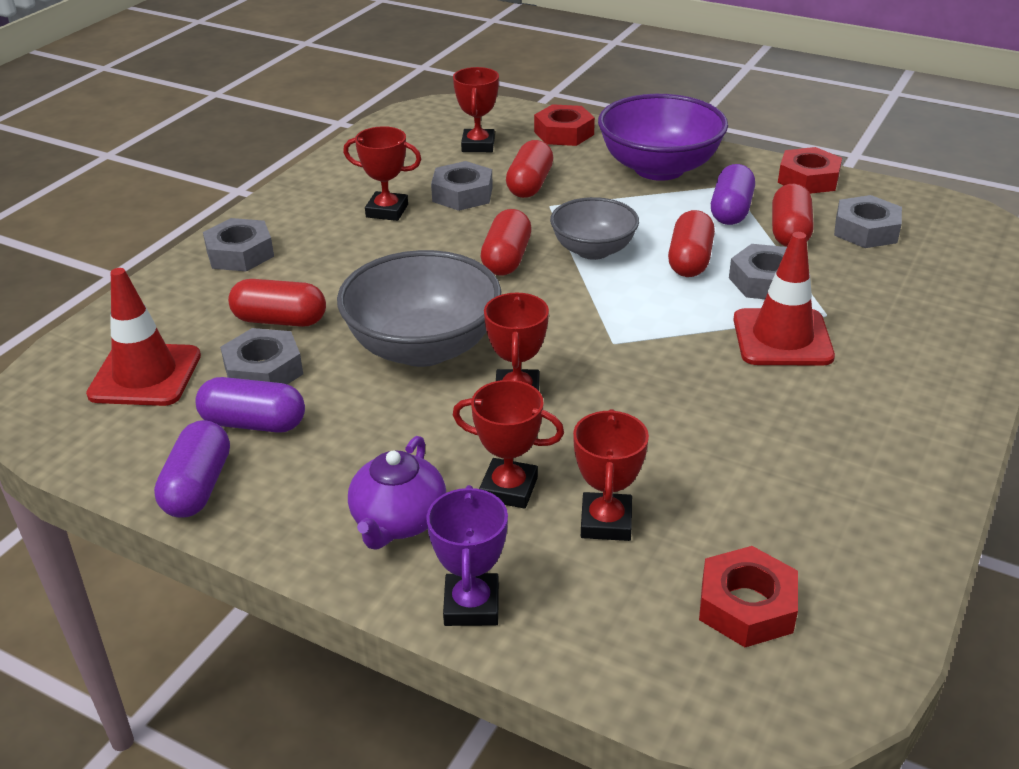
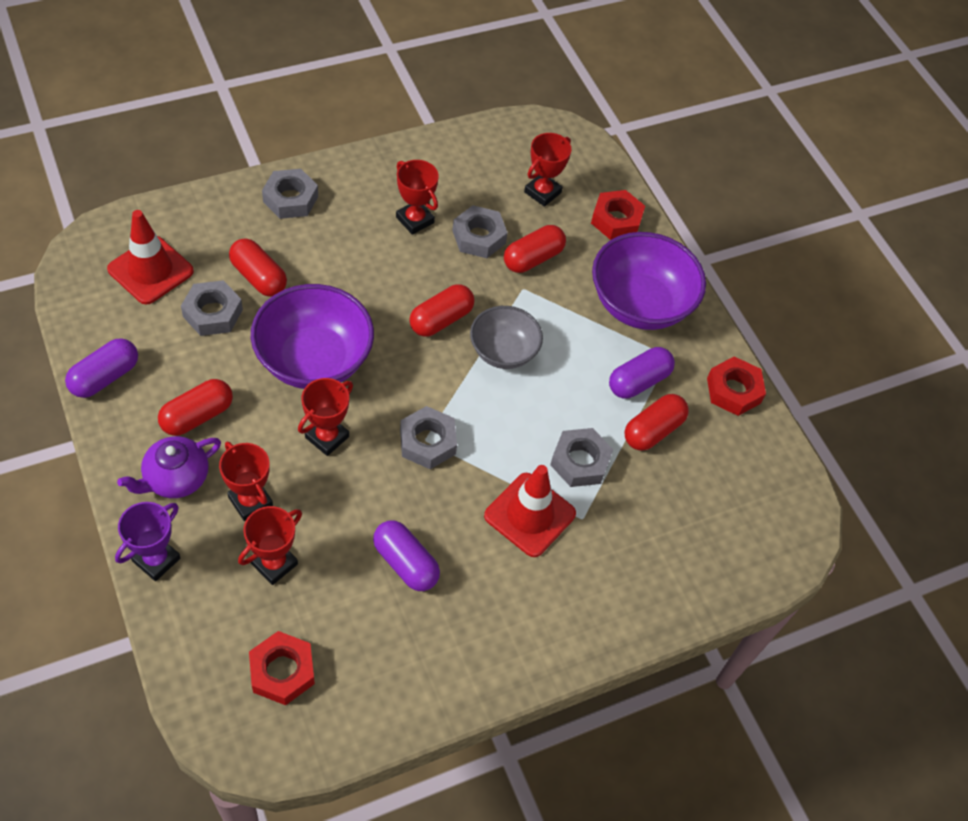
camera: 30 degrees right, 20 degrees up
purple capsule [195,377,305,433] -> purple capsule moved to [373,520,440,591]
grey bowl [337,250,501,367] -> purple bowl [251,284,374,389]
red capsule [668,210,715,277] -> red capsule moved to [158,379,233,436]
grey nut [834,195,902,248] -> grey nut moved to [400,406,457,469]

